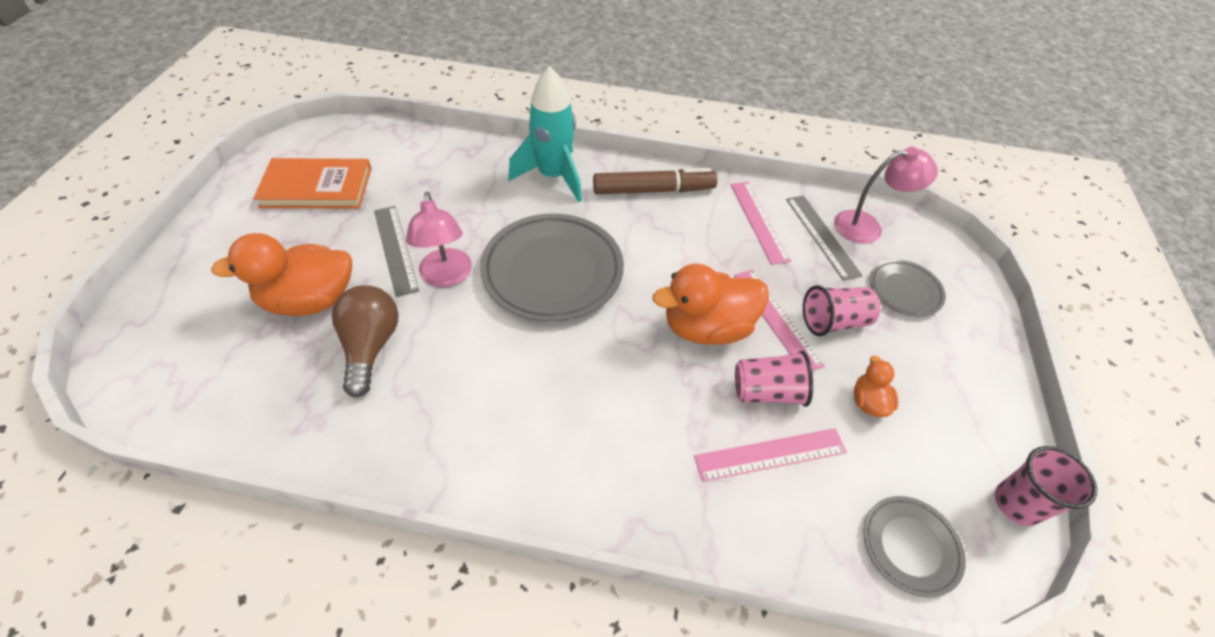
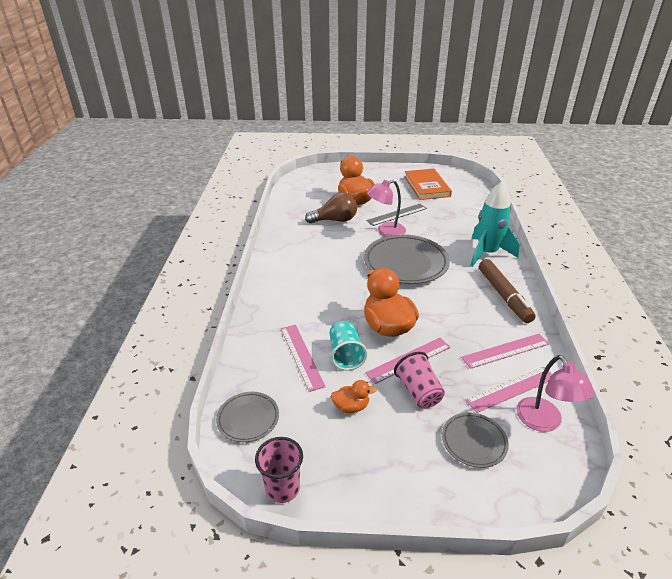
camera: 85 degrees right, 15 degrees down
pink cup [735,351,813,407] -> turquoise cup [330,321,368,371]
grey ruler [786,195,863,281] -> pink ruler [466,367,552,413]

